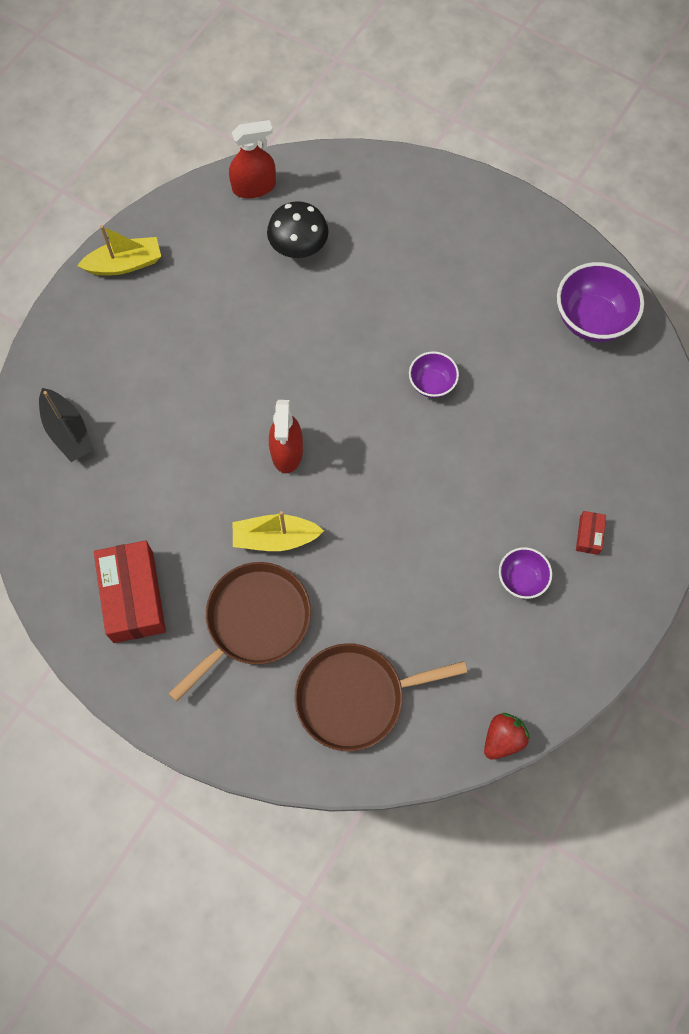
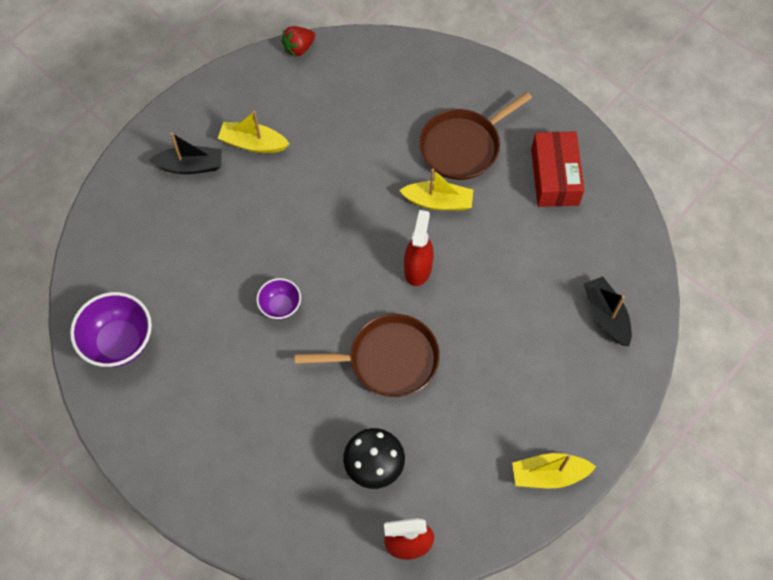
camera: 170 degrees left, 5 degrees down
brown pan [294,643,467,751] -> brown pan moved to [295,314,440,397]
purple bowl [499,547,552,599] -> yellow boat [218,111,289,153]
red box [576,511,606,555] -> black boat [149,132,222,174]

